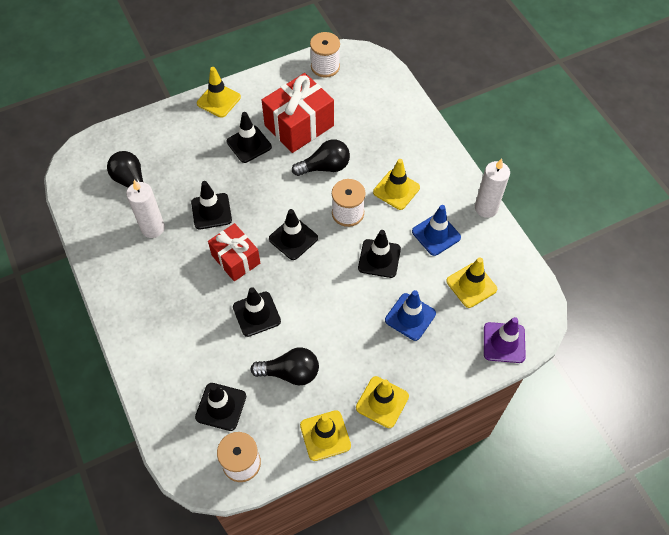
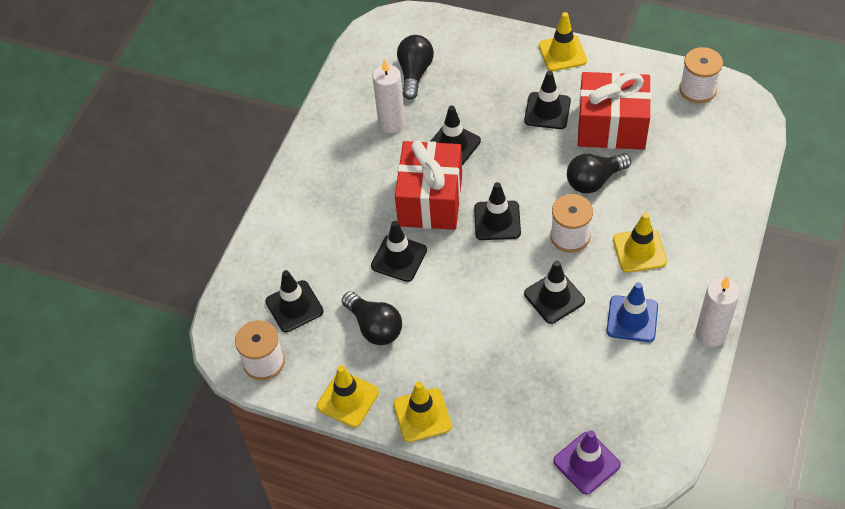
camera: 50 degrees right, 5 degrees down
red gift [208,223,260,281] -> red gift [395,141,462,230], size x1.53
black light bulb [292,139,350,176] -> black light bulb turned 120 degrees clockwise [567,153,631,193]
blue traffic cone [385,290,436,341] -> none
yellow traffic cone [446,257,497,308] -> none

